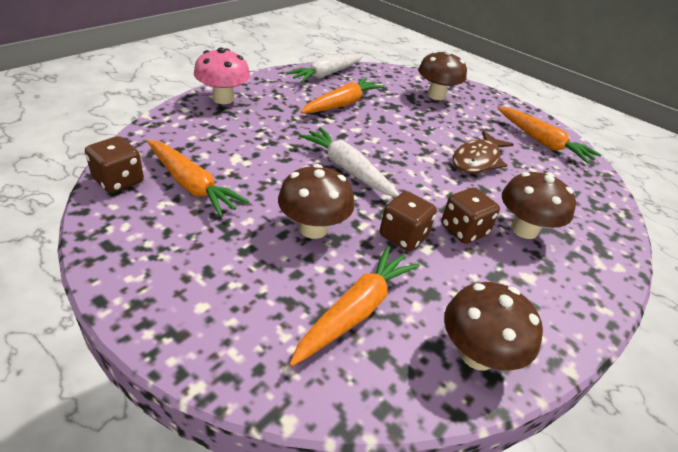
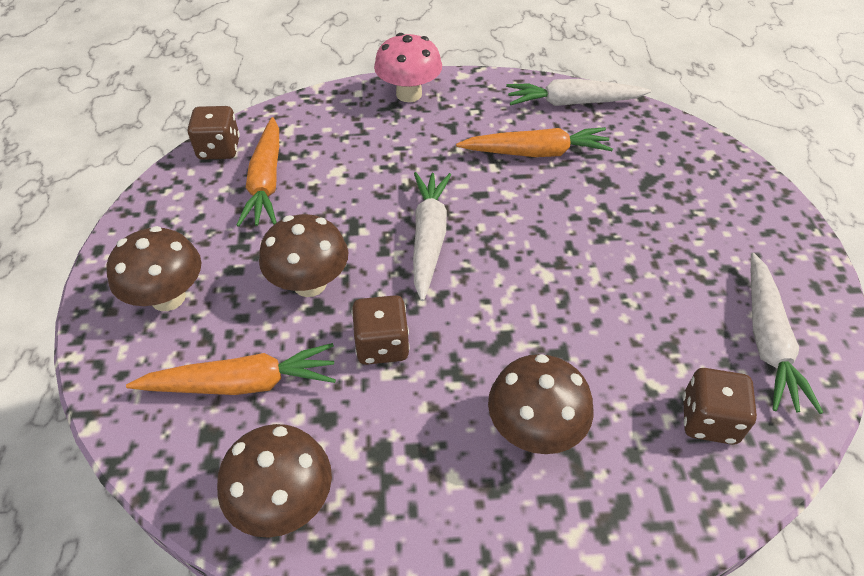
camera: 50 degrees right, 10 degrees up
brown mushroom [418,50,467,100] -> brown mushroom moved to [106,226,201,311]
brown dice [441,187,500,244] -> brown dice moved to [683,368,757,445]
brown fish [453,130,514,174] -> none
orange carrot [497,107,601,164] -> white carrot [751,253,823,414]

